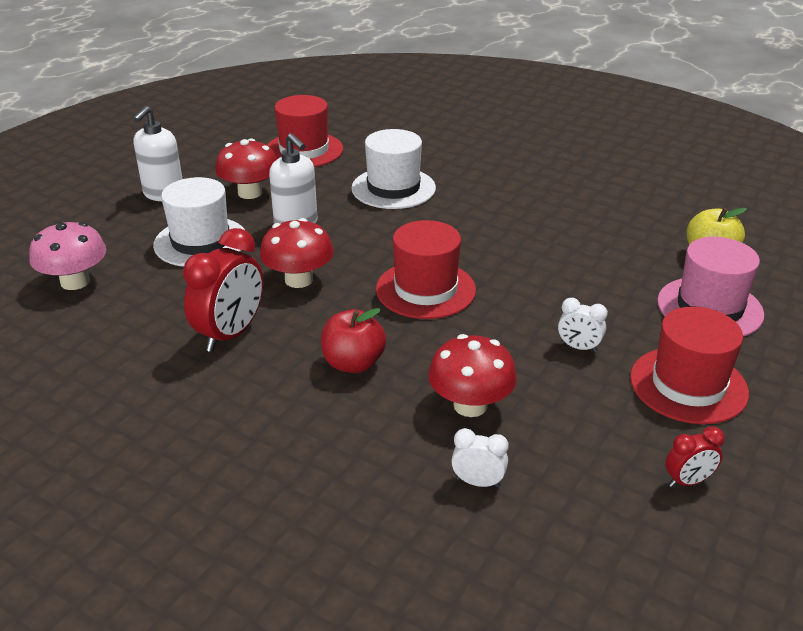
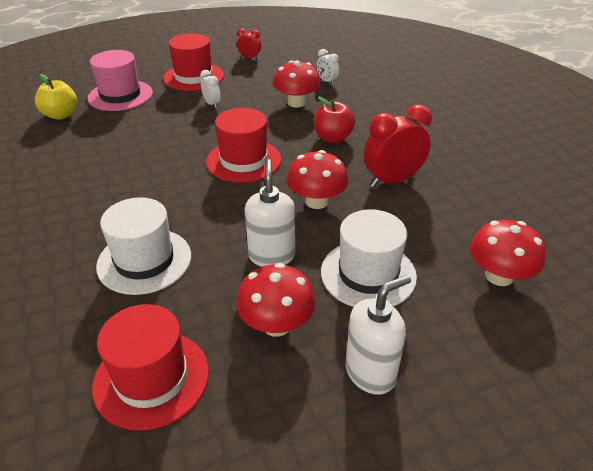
camera: 145 degrees left, 5 degrees up
pink mushroom [29,222,106,290] -> red mushroom [470,220,546,286]

